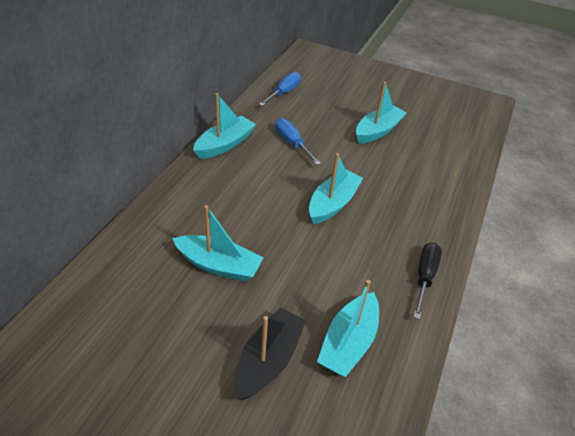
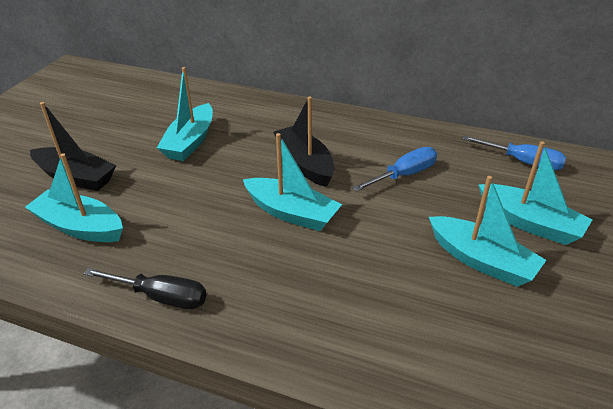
camera: 90 degrees right, 5 degrees down
turquoise boat [193,93,256,159] -> turquoise boat moved to [479,141,592,245]
none -> black boat [273,97,335,187]

